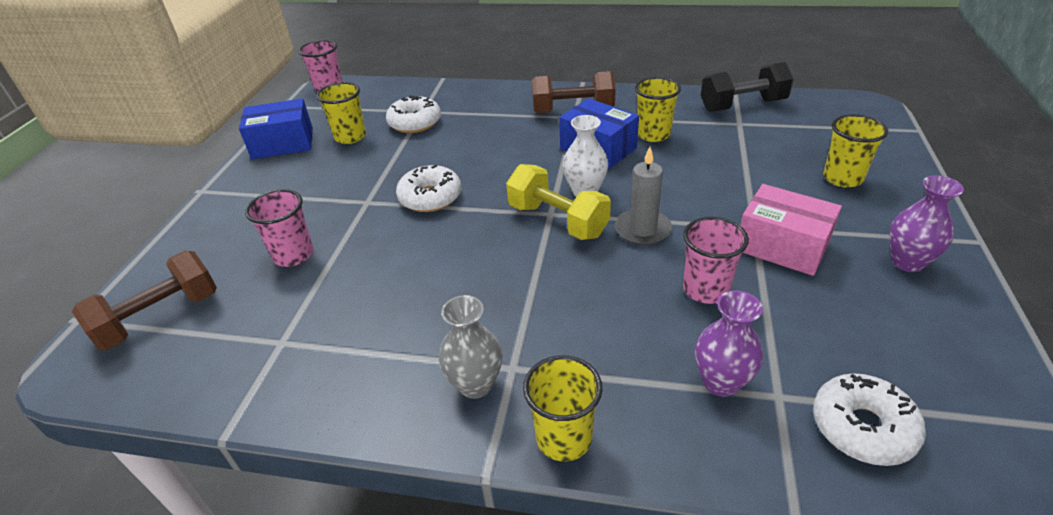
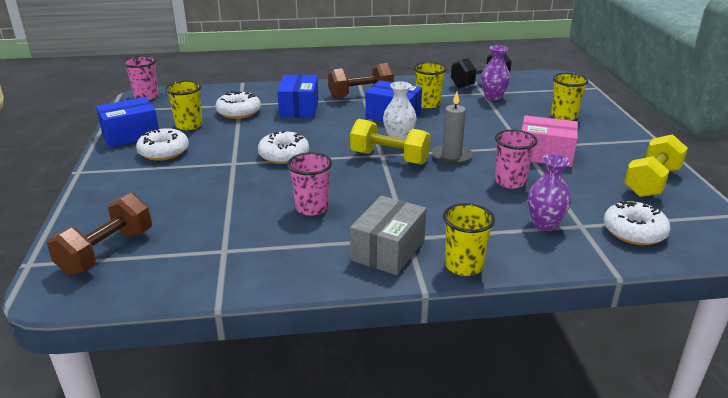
camera: 20 degrees left, 10 degrees down
pink cup [245,189,314,267] -> pink cup moved to [287,152,332,216]
grey vase [439,295,502,399] -> grey box [350,196,426,275]
purple vase [889,175,964,272] -> purple vase moved to [481,45,510,101]
none -> white donut [136,128,189,161]
none -> blue box [277,74,319,118]
none -> yellow dumbbell [624,134,688,197]

